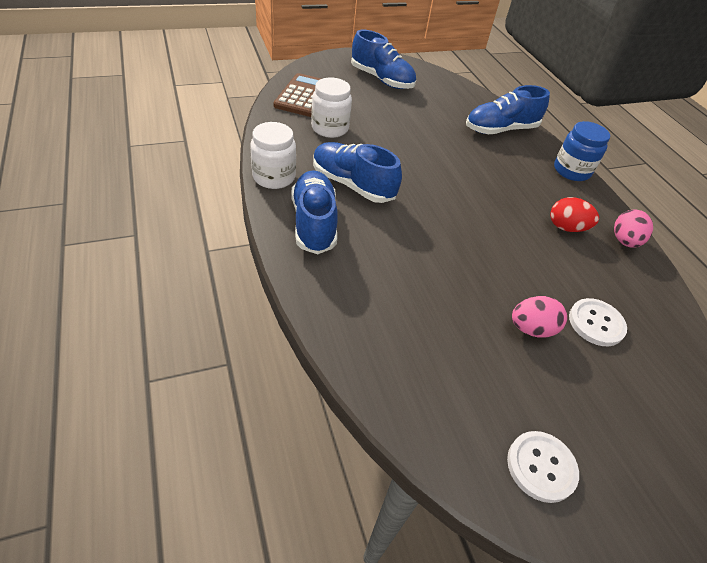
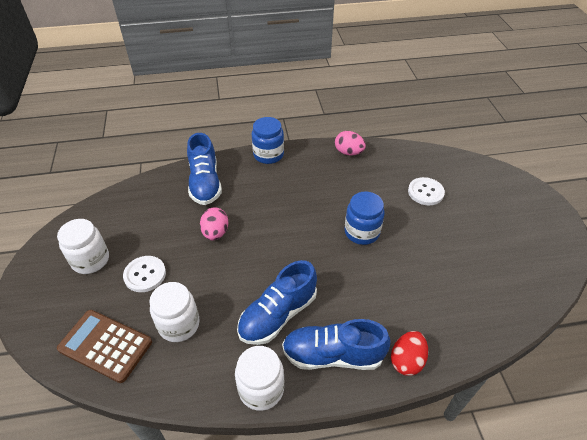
camera: 75 degrees left, 0 degrees up
blue shoe [351,30,416,89] -> white jar [57,219,109,274]
white button [507,431,579,503] -> white button moved to [123,256,166,292]
pink egg [512,296,567,337] -> pink egg moved to [200,207,229,240]
red egg [550,197,599,232] -> red egg moved to [391,331,428,376]
none -> blue jar [345,191,385,245]

